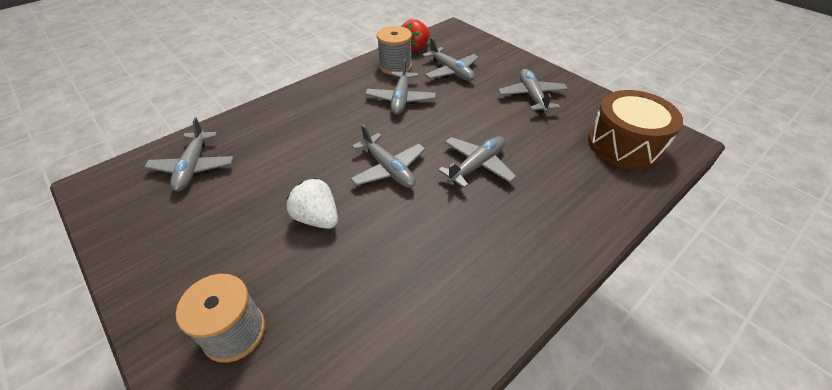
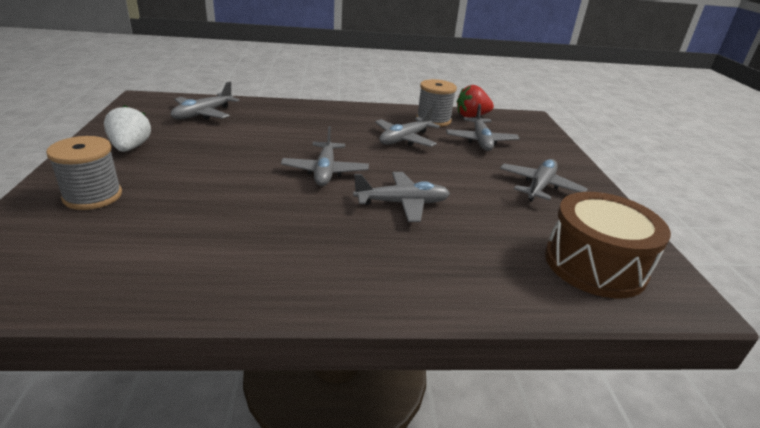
camera: 35 degrees right, 15 degrees down
white strawberry [286,178,338,229] -> white strawberry moved to [104,105,151,152]

